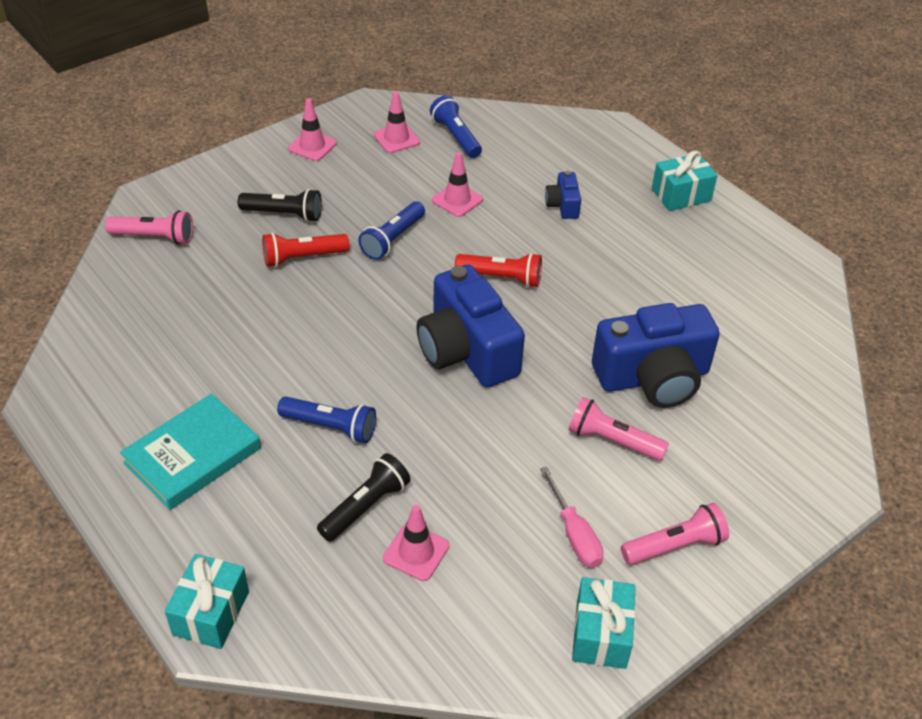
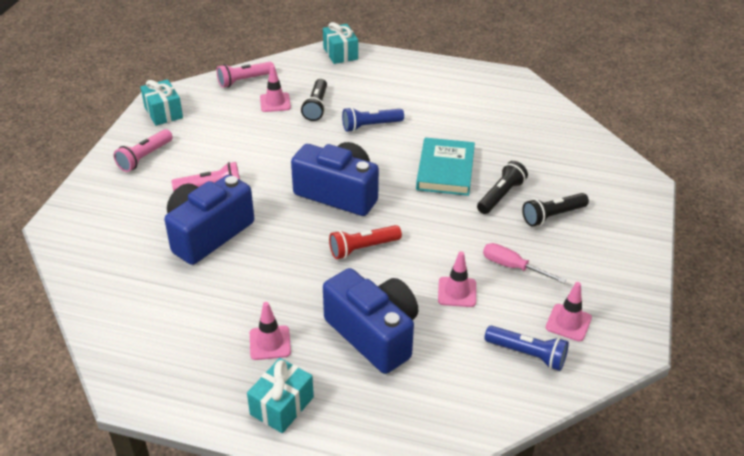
camera: 145 degrees right, 5 degrees down
pink flashlight [105,210,193,245] -> pink flashlight moved to [217,62,274,88]
turquoise book [120,394,261,510] -> turquoise book moved to [416,138,475,196]
red flashlight [262,233,350,267] -> black flashlight [477,161,528,214]
pink traffic cone [288,99,337,161] -> pink traffic cone moved to [250,302,291,360]
blue flashlight [358,201,425,260] -> none
pink screwdriver [540,467,604,568] -> pink screwdriver moved to [483,243,566,283]
blue camera [545,171,581,219] -> blue camera [323,268,418,374], size x2.18

